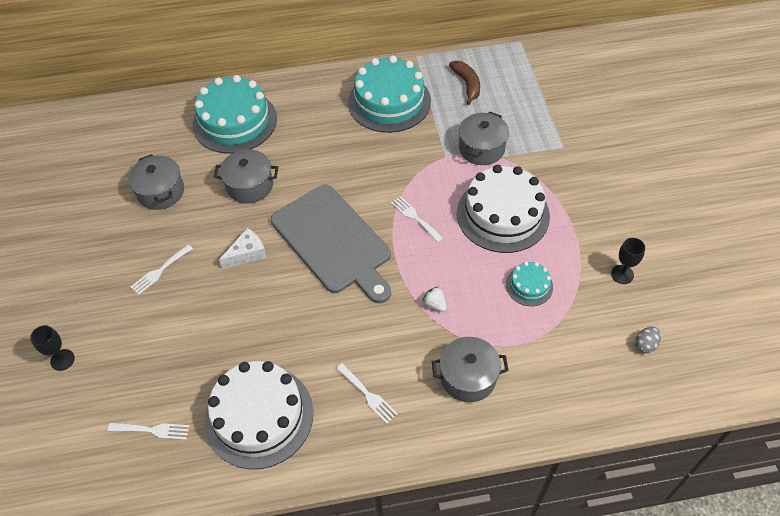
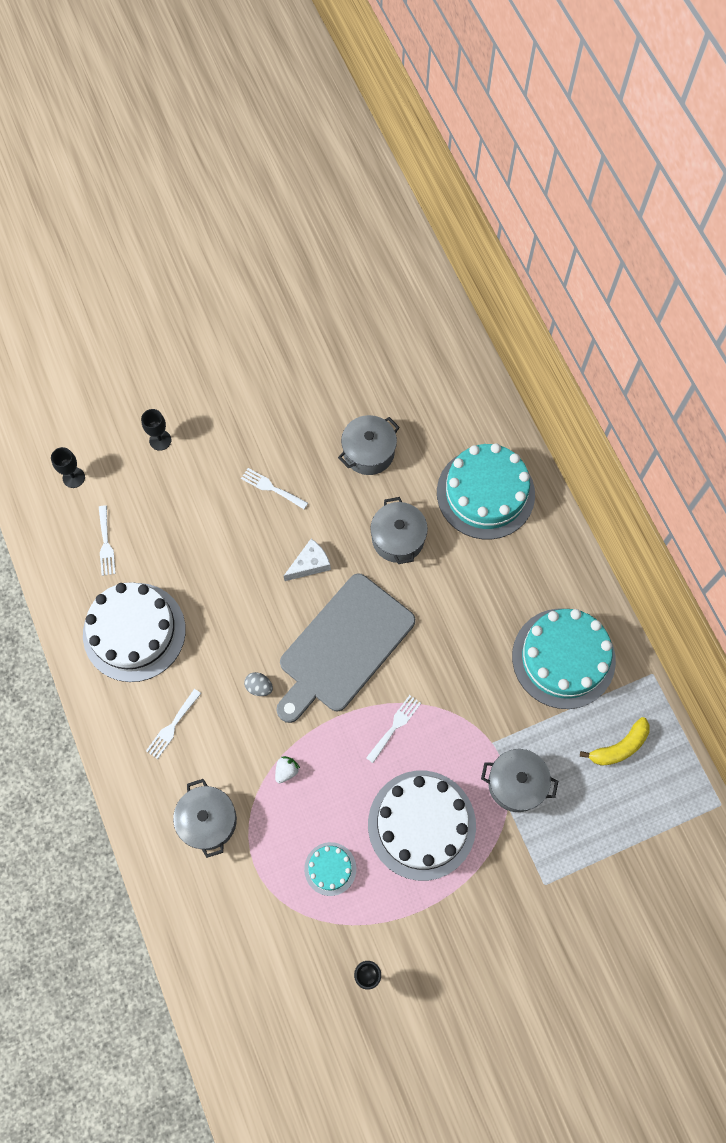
camera: 75 degrees right, 15 degrees up
white cheese [219,228,267,269] -> white cheese turned 75 degrees counterclockwise [284,539,331,581]
brown banana [449,61,480,105] -> yellow banana [580,717,649,766]
grey egg [635,326,661,353] -> grey egg moved to [244,672,273,696]
none -> black goblet [51,447,85,488]

